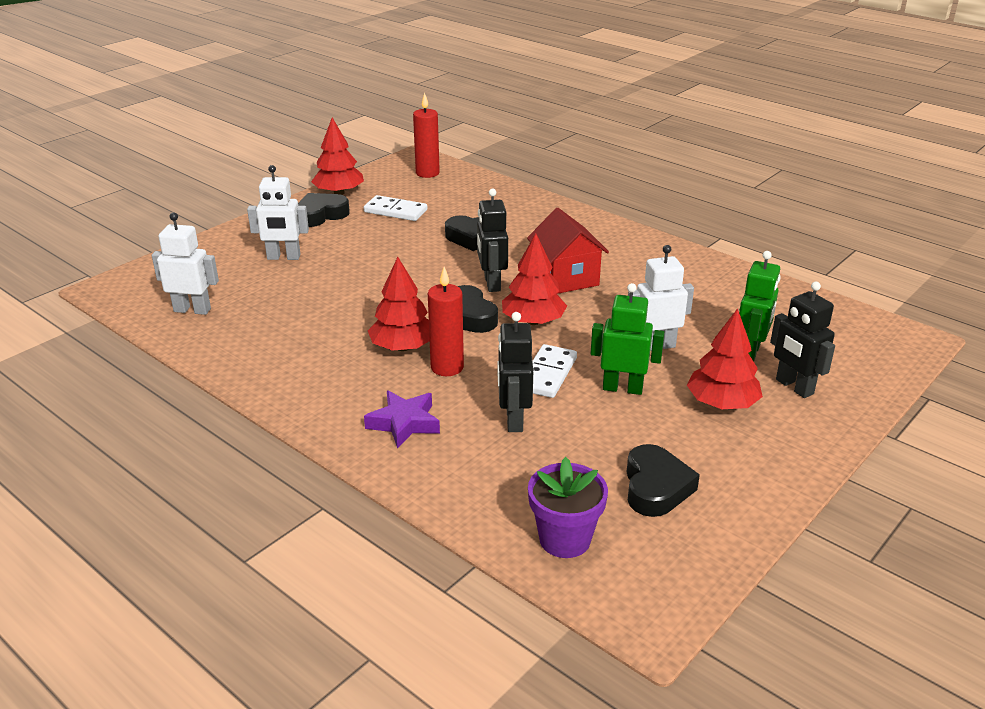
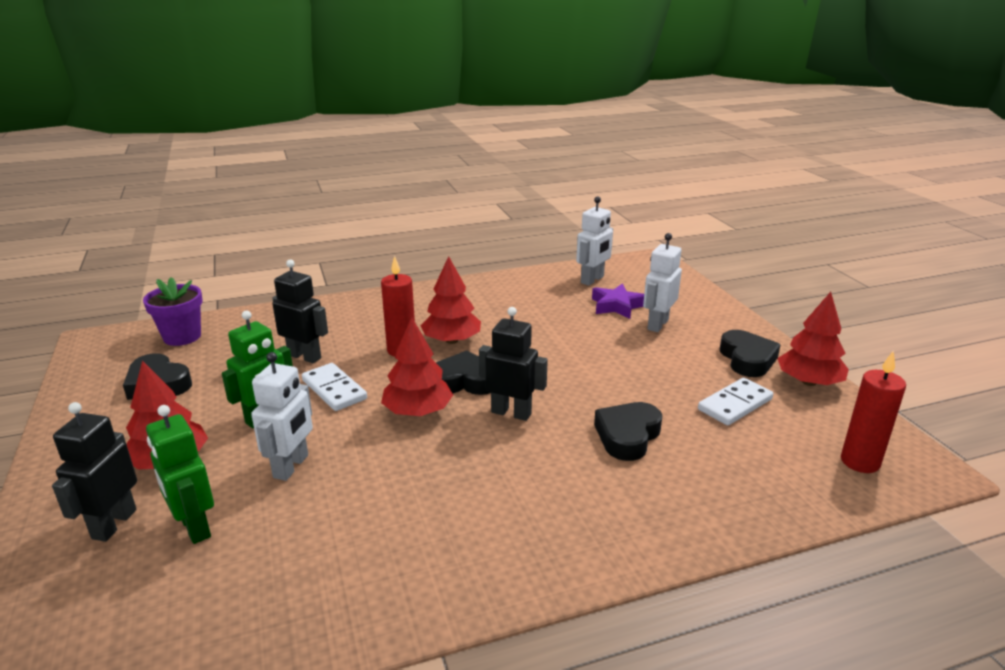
camera: 120 degrees right, 5 degrees down
purple star [364,390,440,449] -> purple star moved to [592,283,644,319]
red house [527,208,609,294] -> none
black robot [770,282,835,398] -> black robot turned 75 degrees counterclockwise [52,402,137,542]

